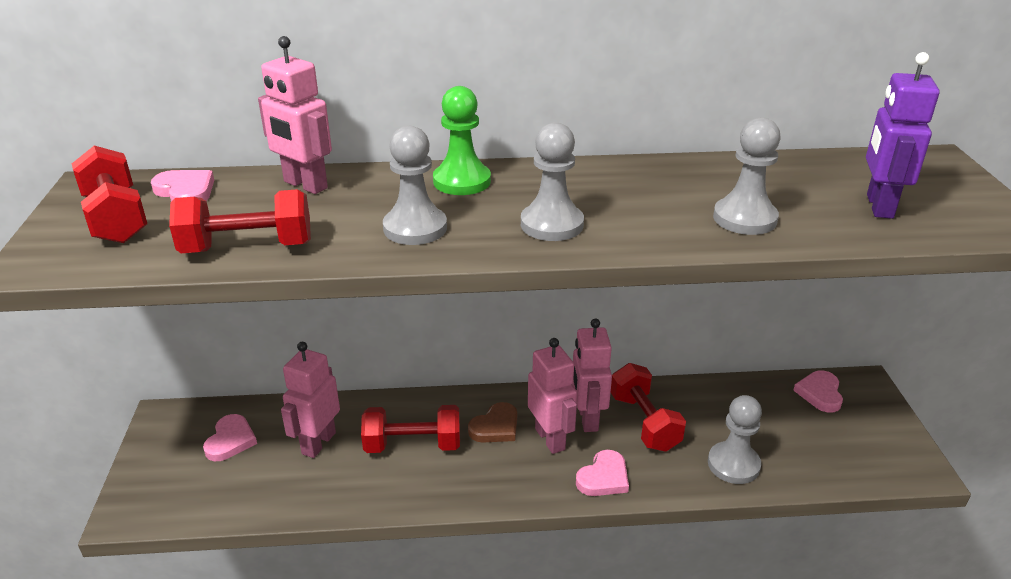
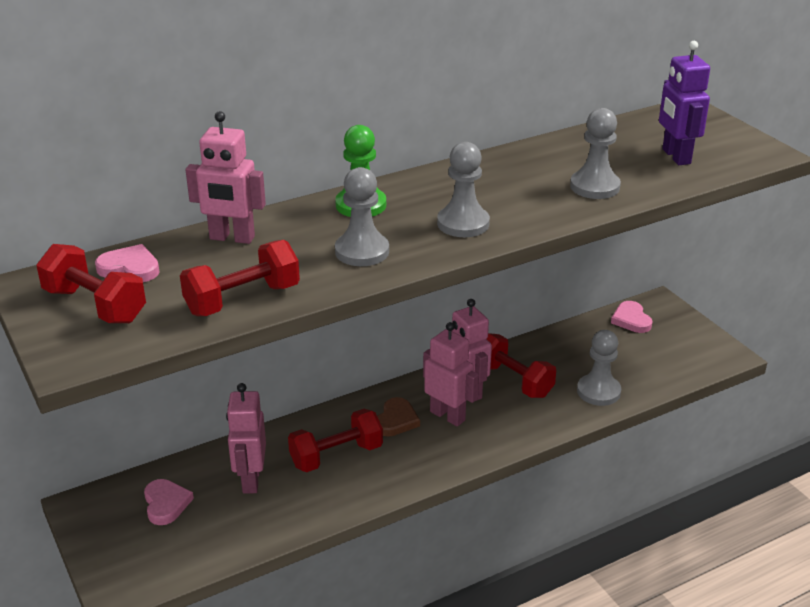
camera: 25 degrees left, 0 degrees up
pink heart [576,450,629,496] -> none

